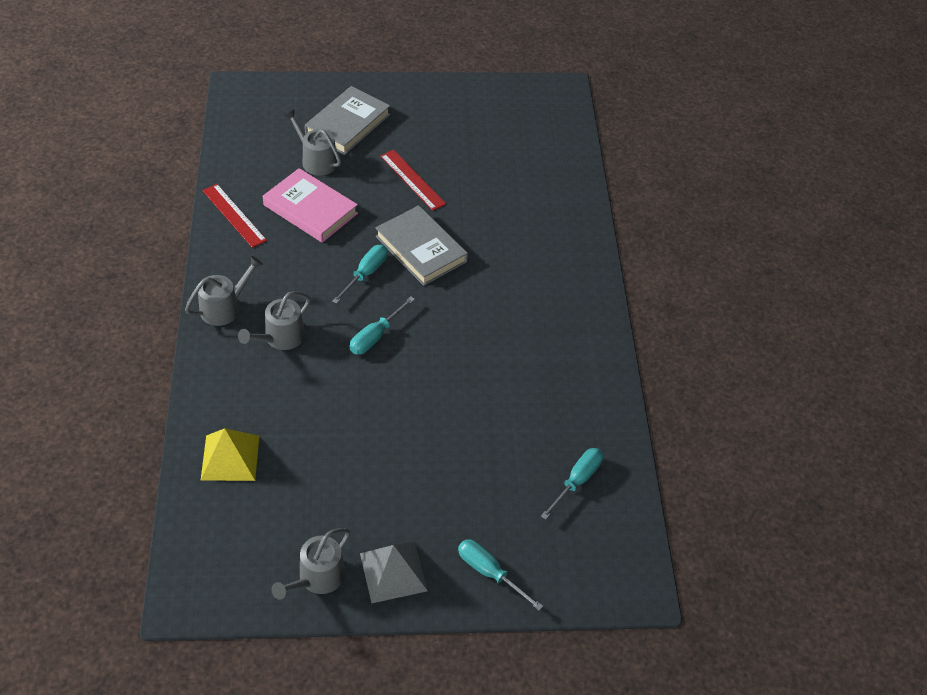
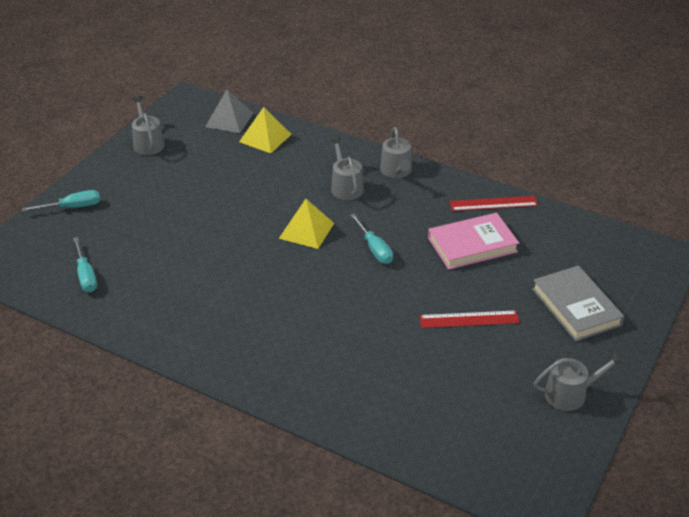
camera: 125 degrees right, 10 degrees down
grey watering can [284,109,341,176] -> grey watering can moved to [533,351,624,411]
turquoise screwdriver [350,296,415,354] -> yellow pyramid [279,199,334,249]
grey pyramid [360,542,428,603] -> grey pyramid moved to [205,89,253,133]
grey book [376,205,468,286] -> none

